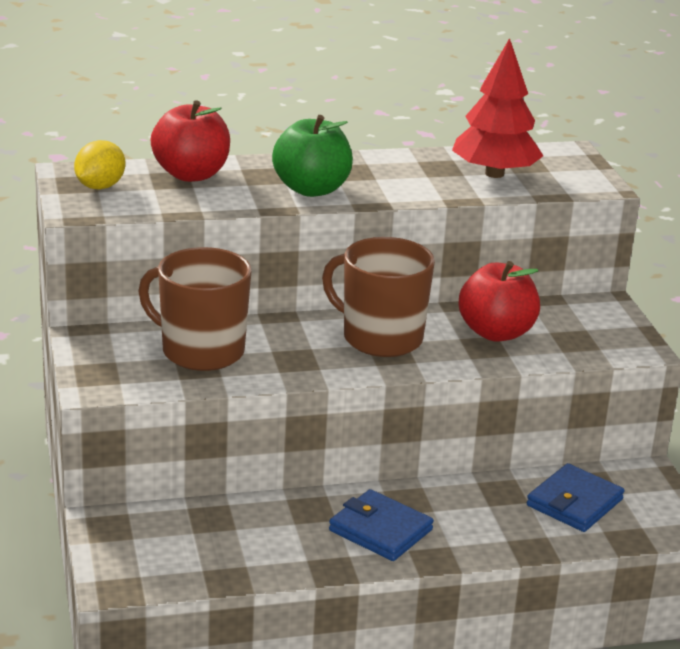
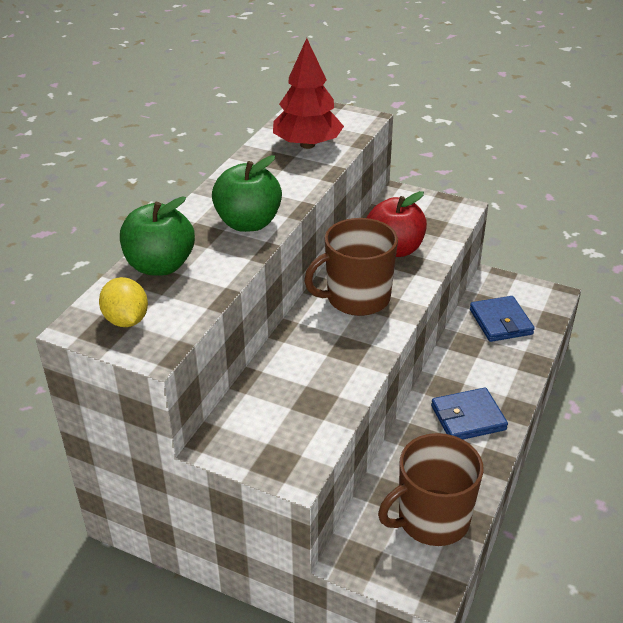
camera: 50 degrees left, 10 degrees up
brown mug [138,247,251,371] -> brown mug moved to [378,433,484,546]
red apple [151,100,230,182] -> green apple [120,196,195,276]

